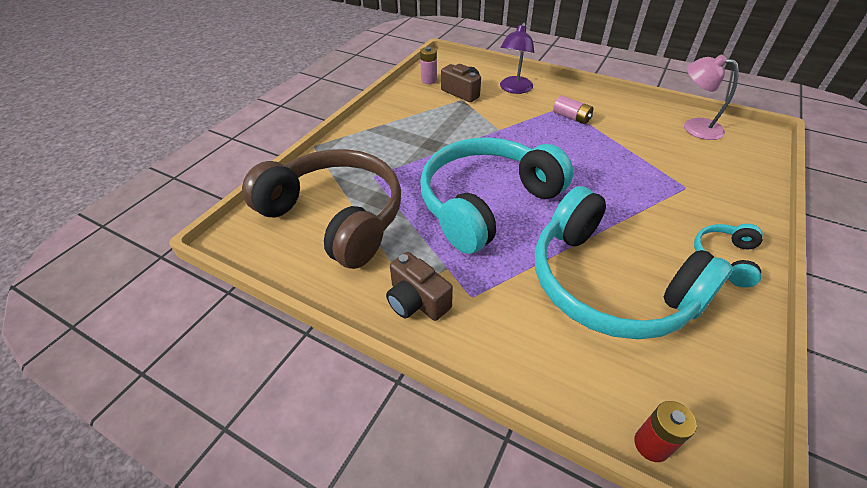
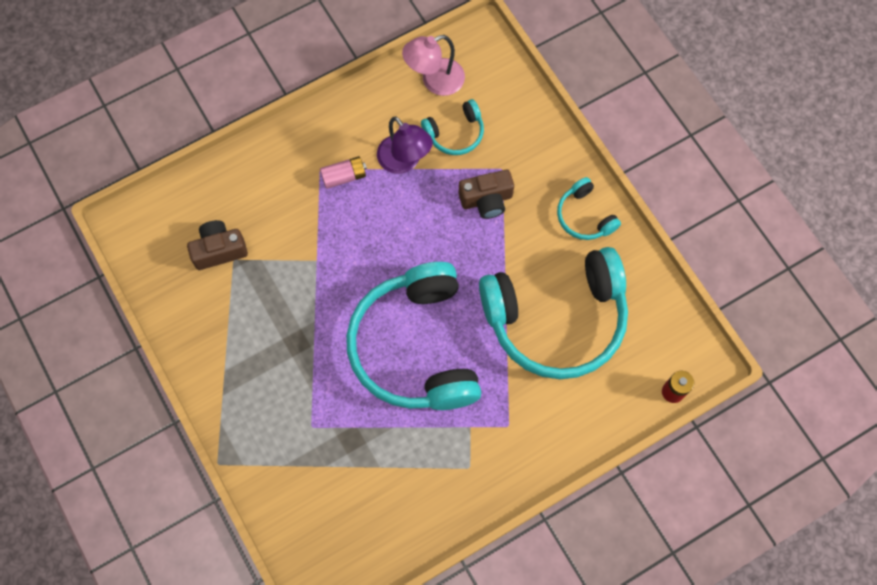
camera: 60 degrees left, 25 degrees up
brown headphones [242,149,401,269] -> none
brown camera [386,252,453,321] -> brown camera moved to [459,170,514,219]
pink battery [420,47,437,84] -> none
purple lamp [500,23,534,94] -> purple lamp moved to [377,116,433,174]
none -> turquoise headphones [421,99,484,155]

